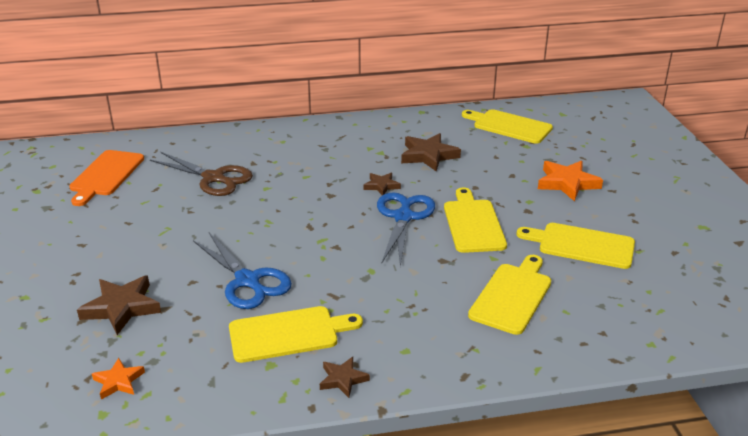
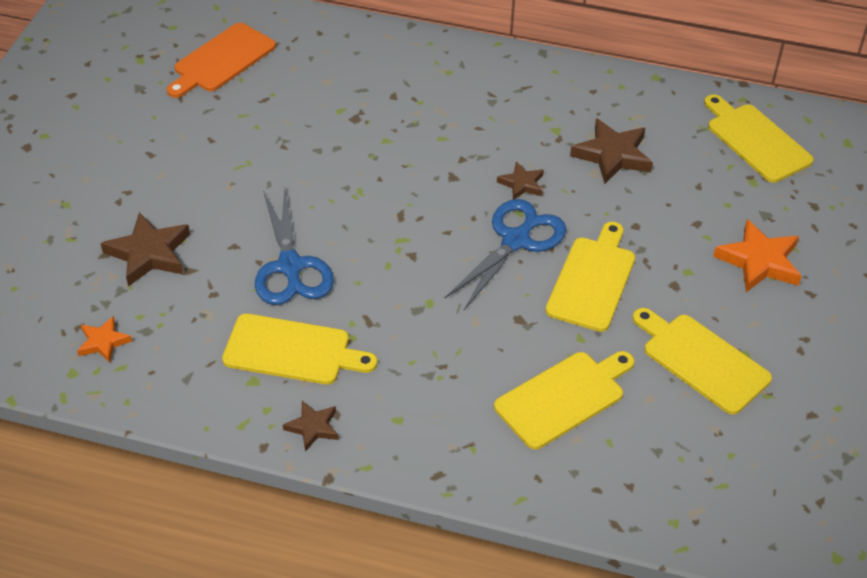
camera: 25 degrees right, 15 degrees up
brown scissors [150,152,253,196] -> none

